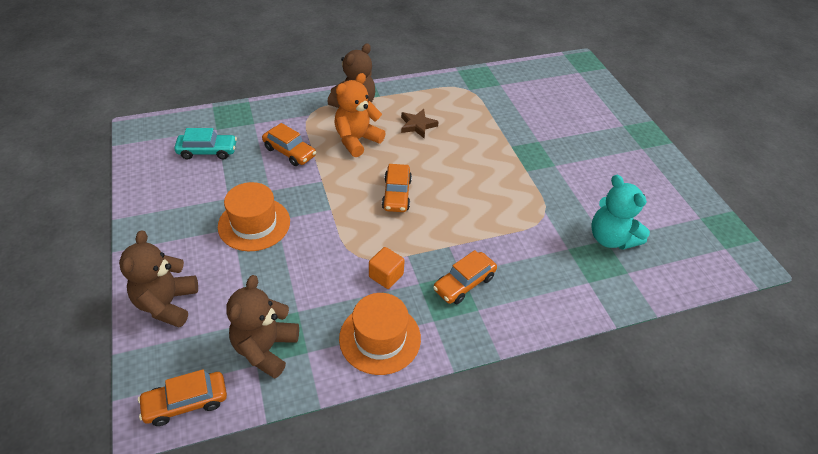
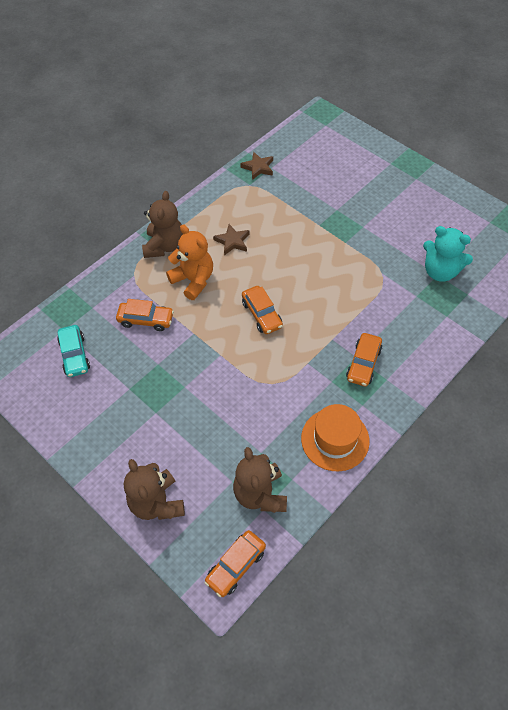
camera: 25 degrees left, 10 degrees up
turquoise car [174,128,237,159] -> turquoise car turned 105 degrees clockwise [57,325,90,377]
orange hat [218,182,290,251] -> none
orange teddy bear [334,73,386,157] -> orange teddy bear turned 120 degrees clockwise [166,224,213,300]
orange cube [369,247,405,289] -> none
none -> brown star [240,152,273,180]

